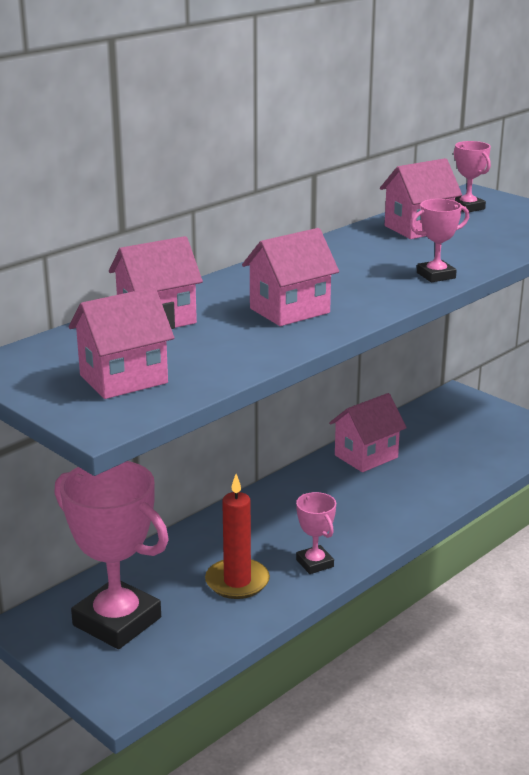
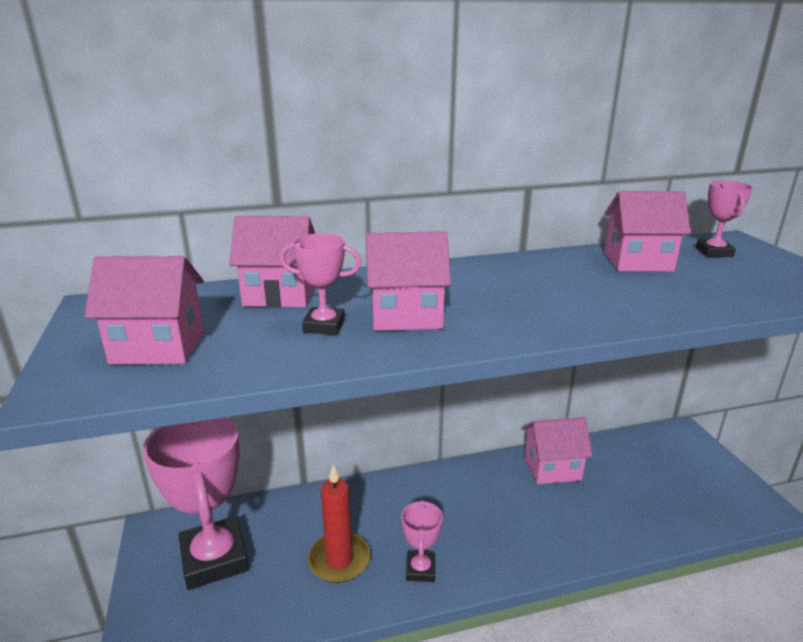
camera: 30 degrees right, 0 degrees up
pink trophy [410,199,469,282] -> pink trophy moved to [279,233,361,335]

